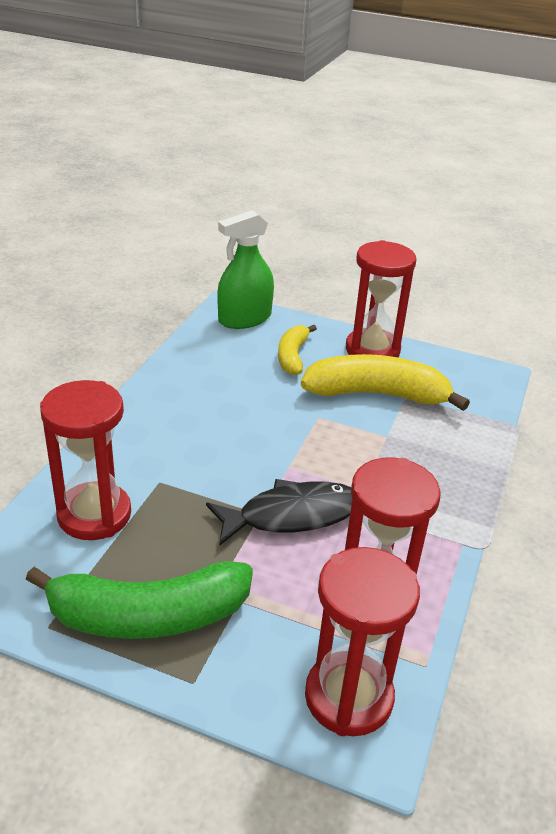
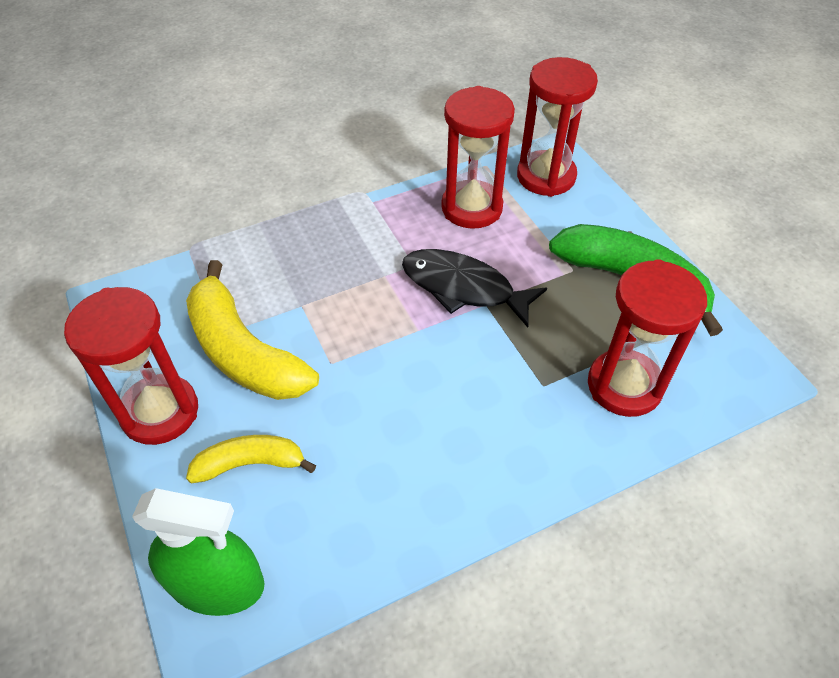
camera: 135 degrees left, 15 degrees up
yellow banana [278,324,317,375] -> yellow banana turned 150 degrees counterclockwise [186,435,316,483]

